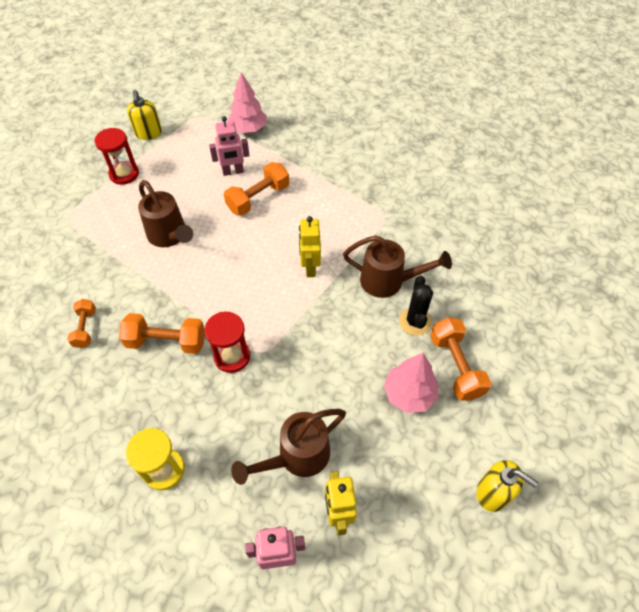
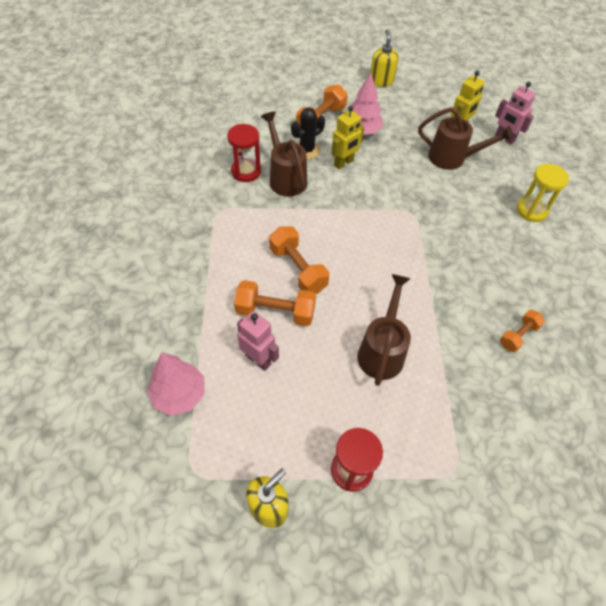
camera: 130 degrees left, 0 degrees up
orange dumbbell [119,313,205,354] -> orange dumbbell moved to [269,226,330,294]
red hourglass [205,312,250,373] -> red hourglass moved to [227,124,261,182]
yellow robot [299,216,321,277] -> yellow robot moved to [332,106,364,169]

